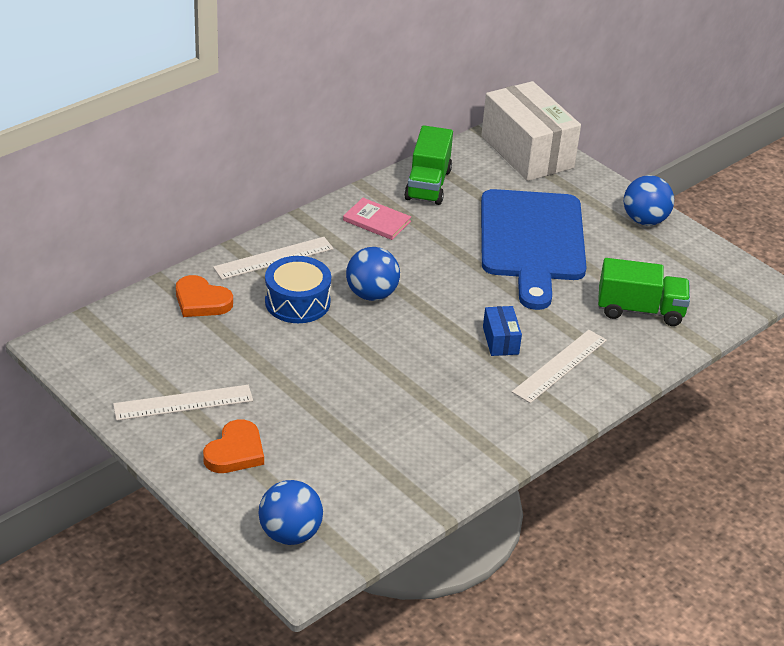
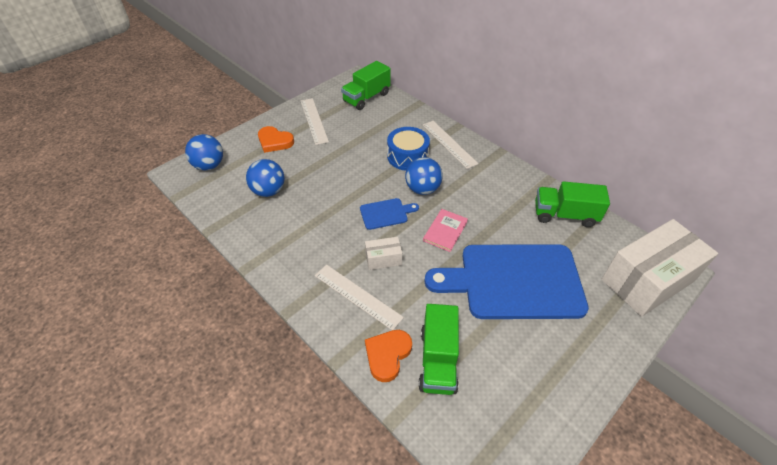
camera: 90 degrees right, 10 degrees up
orange heart [176,275,233,317] -> orange heart moved to [365,330,412,382]
pink book [343,198,411,240] -> pink book moved to [423,209,468,252]
blue box [483,306,522,356] -> white box [365,237,402,270]
blue ball [624,175,674,226] -> blue ball moved to [246,159,285,197]
none -> green truck [341,61,391,110]
none -> blue cutting board [360,198,419,230]

